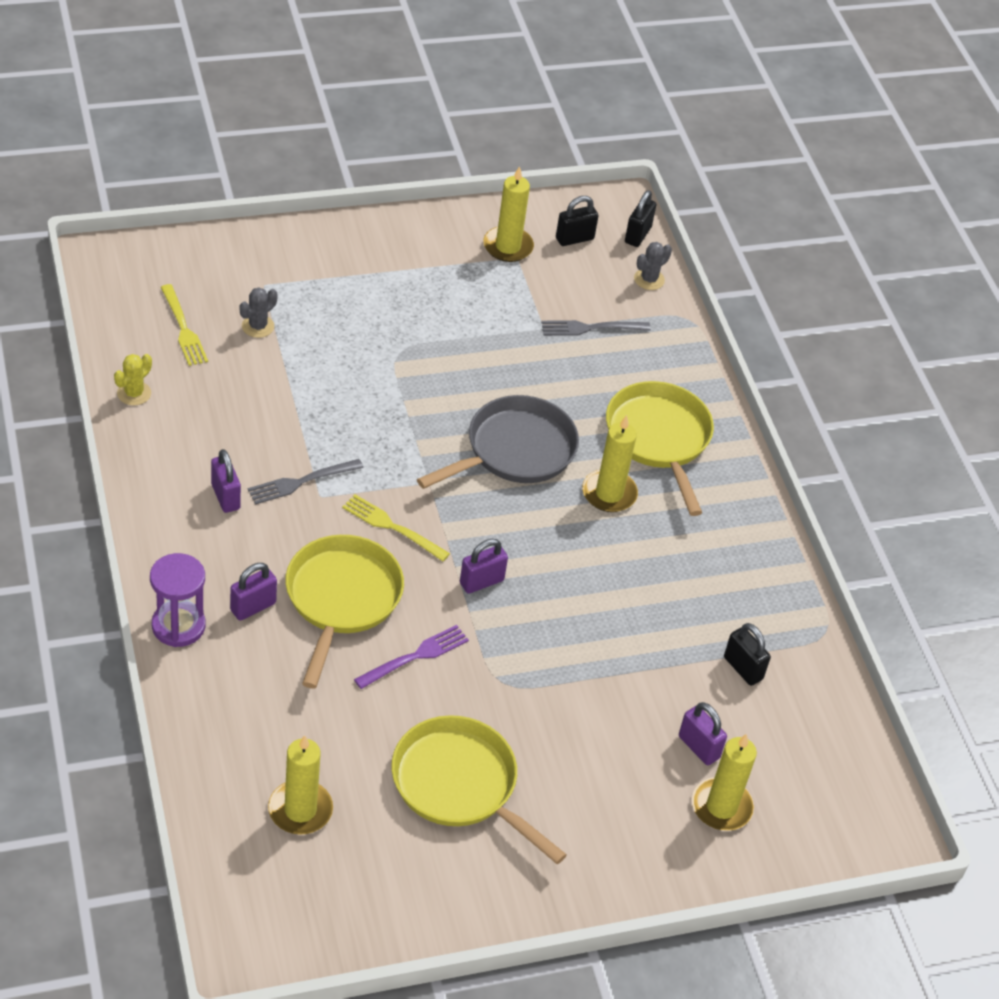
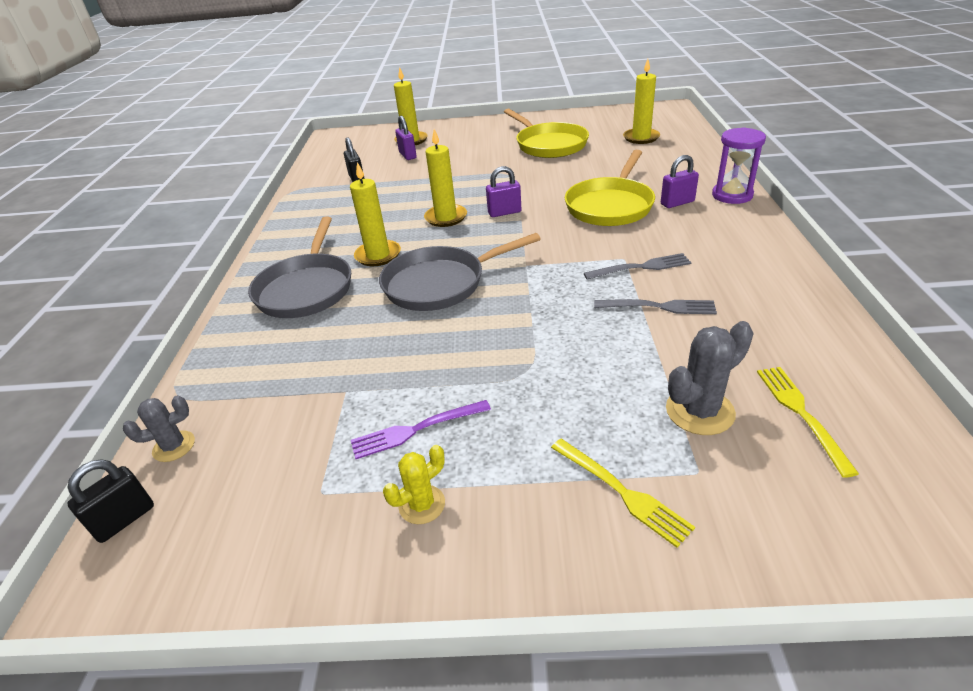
camera: 155 degrees left, 10 degrees down
yellow cactus [114,354,152,405] -> yellow cactus moved to [383,445,445,524]
purple padlock [211,449,241,513] -> none
grey cactus [239,287,278,338] -> grey cactus [666,321,754,435], size x1.57
yellow fork [342,494,450,561] -> yellow fork moved to [551,439,695,548]
purple fork [354,625,469,689] -> purple fork moved to [351,400,491,459]
yellow candle [483,166,534,262] -> yellow candle moved to [424,129,467,227]
grey fork [541,320,651,336] -> grey fork moved to [594,299,717,314]
black padlock [556,196,598,246] -> none
yellow pan [606,381,714,516] -> grey pan [248,216,351,318]

